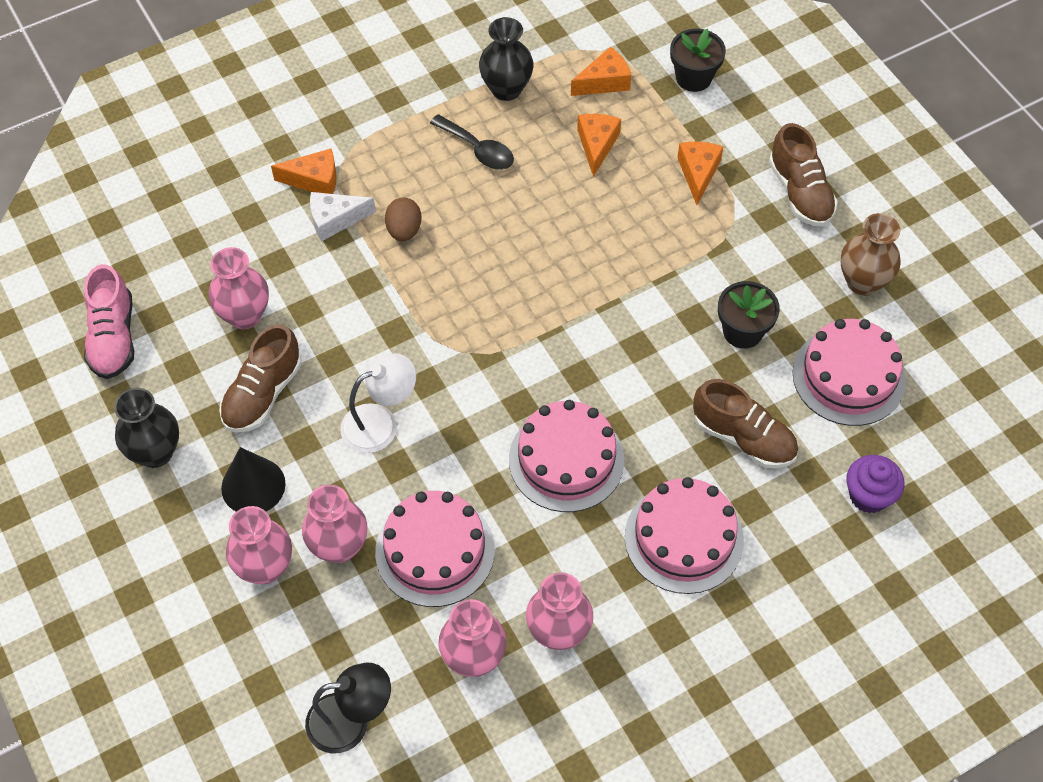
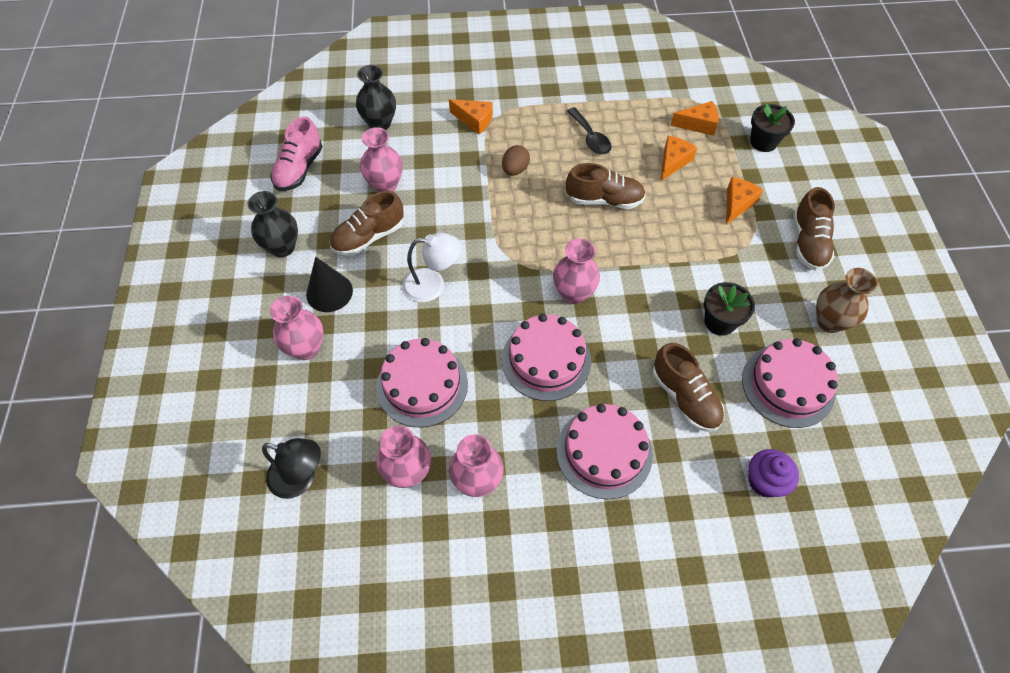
camera: 25 degrees right, 0 degrees up
pink vase [302,485,367,563] -> pink vase moved to [553,238,600,304]
white cheese [310,192,376,241] -> none
black vase [479,17,534,101] -> black vase moved to [356,65,396,130]
none -> brown shoe [566,163,646,209]

